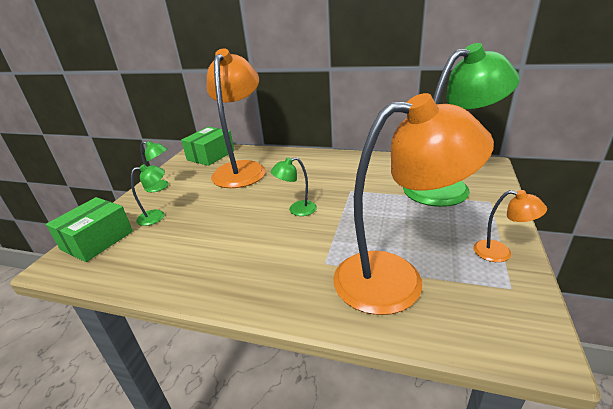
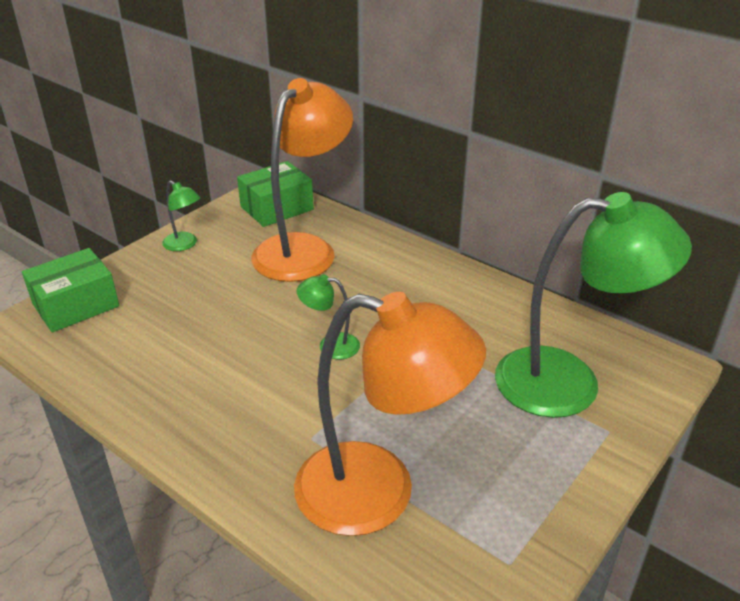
camera: 20 degrees right, 5 degrees up
green lamp [131,164,165,226] -> none
orange lamp [473,190,547,262] -> none

